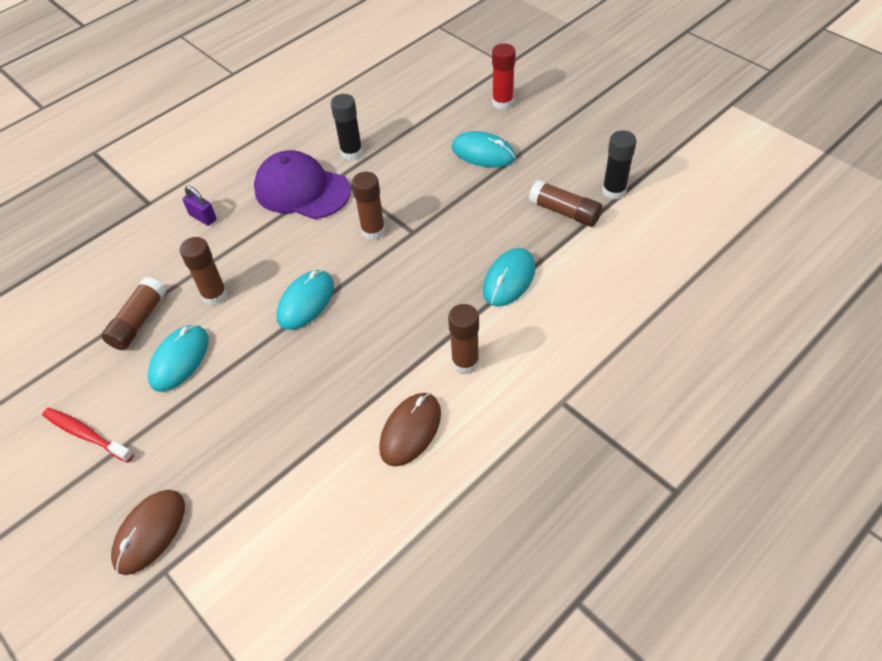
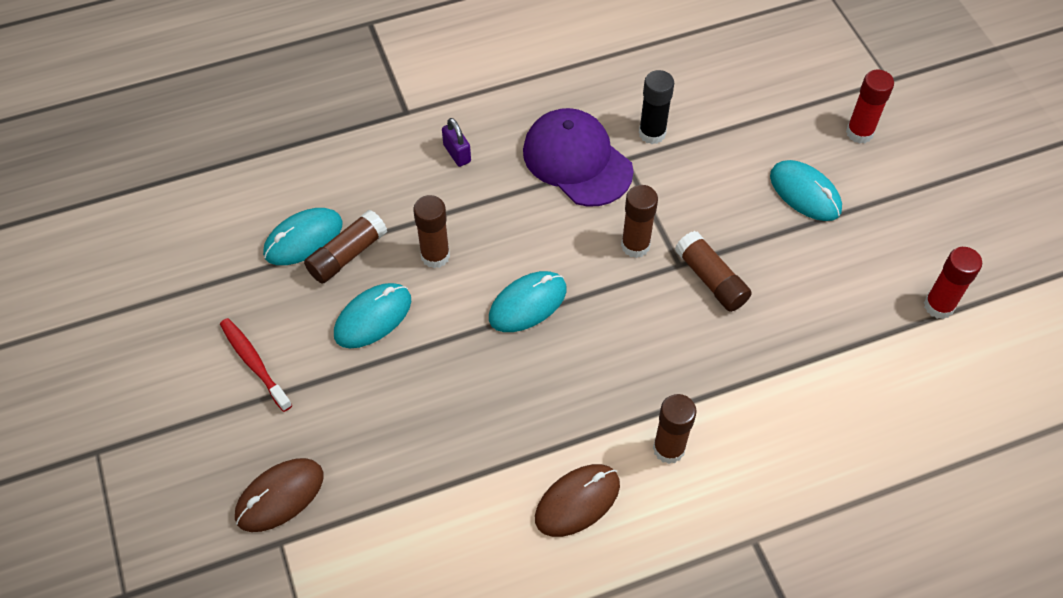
camera: 20 degrees right, 5 degrees up
turquoise mouse [483,248,535,307] -> turquoise mouse moved to [263,208,343,265]
brown glue stick [528,180,602,227] -> brown glue stick moved to [675,231,752,312]
black glue stick [602,130,636,200] -> red glue stick [924,247,982,319]

